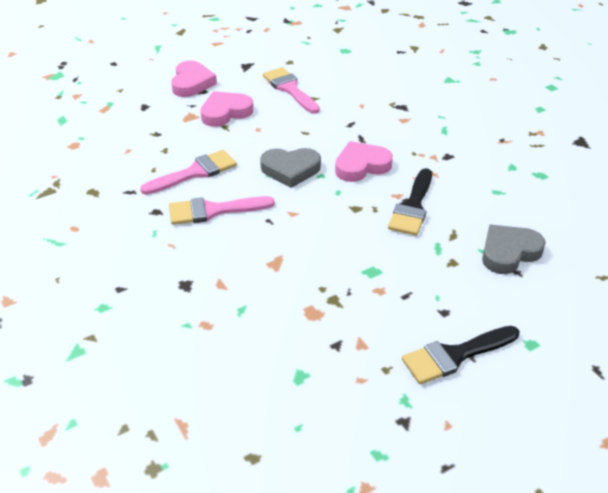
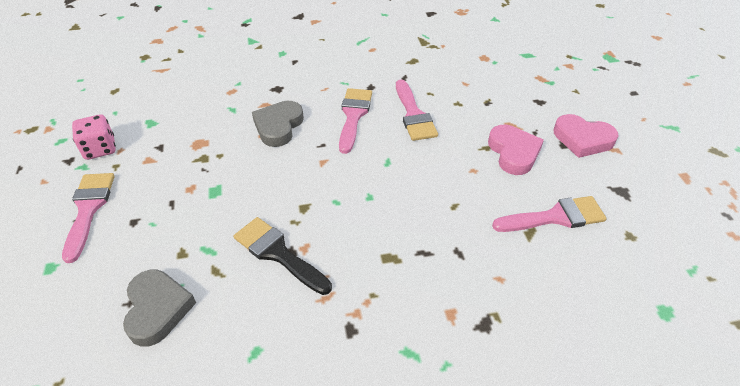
camera: 110 degrees right, 5 degrees up
grey heart [260,148,321,188] -> grey heart moved to [252,101,304,147]
pink heart [335,141,393,182] -> none
black brush [402,326,519,384] -> pink brush [62,173,115,263]
none -> pink dice [72,114,116,160]

